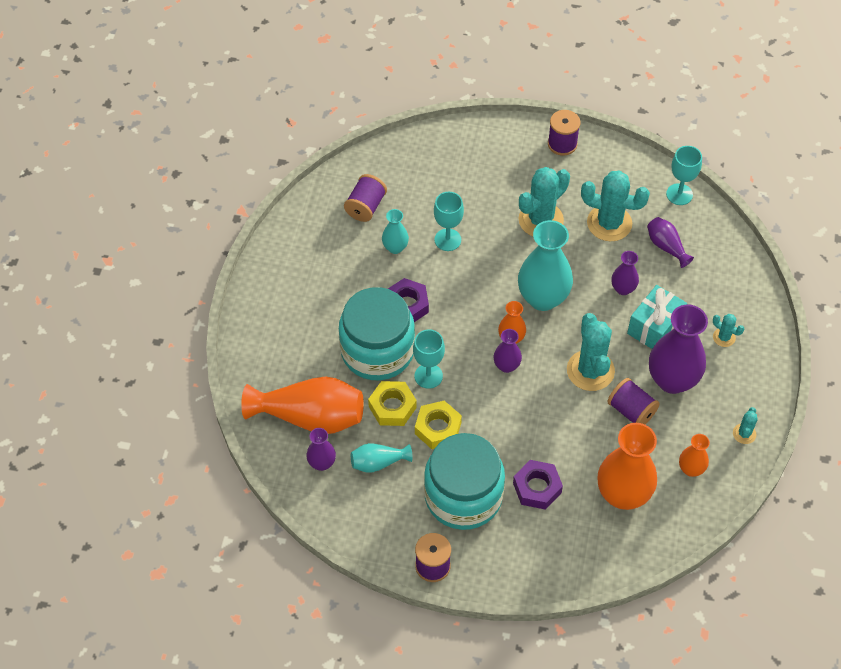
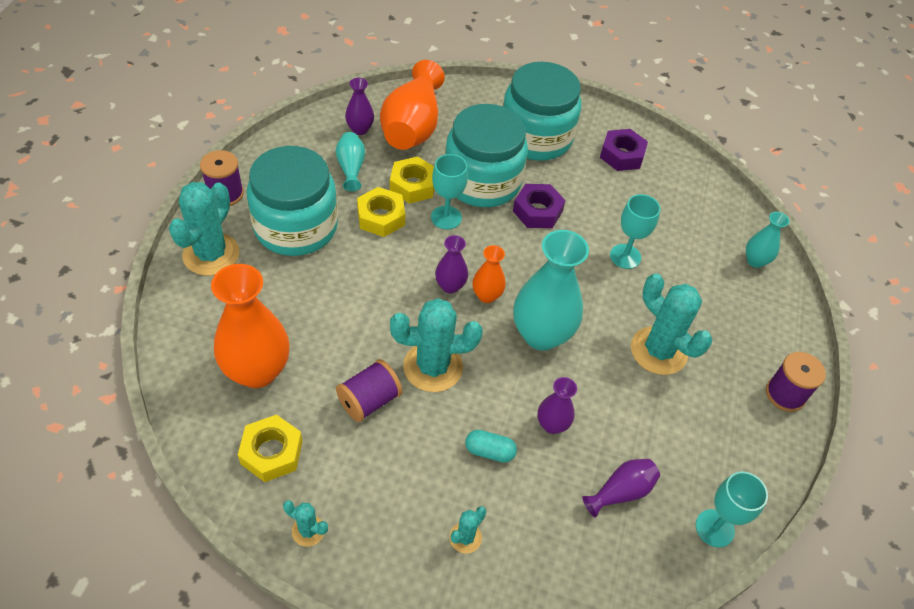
camera: 90 degrees right, 5 degrees down
purple spool [344,174,387,222] -> none
turquoise vase [382,209,409,254] -> turquoise vase moved to [746,212,789,268]
purple nut [513,460,563,510] -> purple nut moved to [600,129,648,171]
turquoise cactus [581,170,650,241] -> turquoise cactus moved to [169,182,240,276]
turquoise gift [627,285,688,349] -> turquoise capsule [465,430,517,463]
purple vase [649,304,708,394] -> none
orange vase [679,434,710,477] -> yellow nut [238,414,303,482]
none -> turquoise jar [503,62,581,161]

